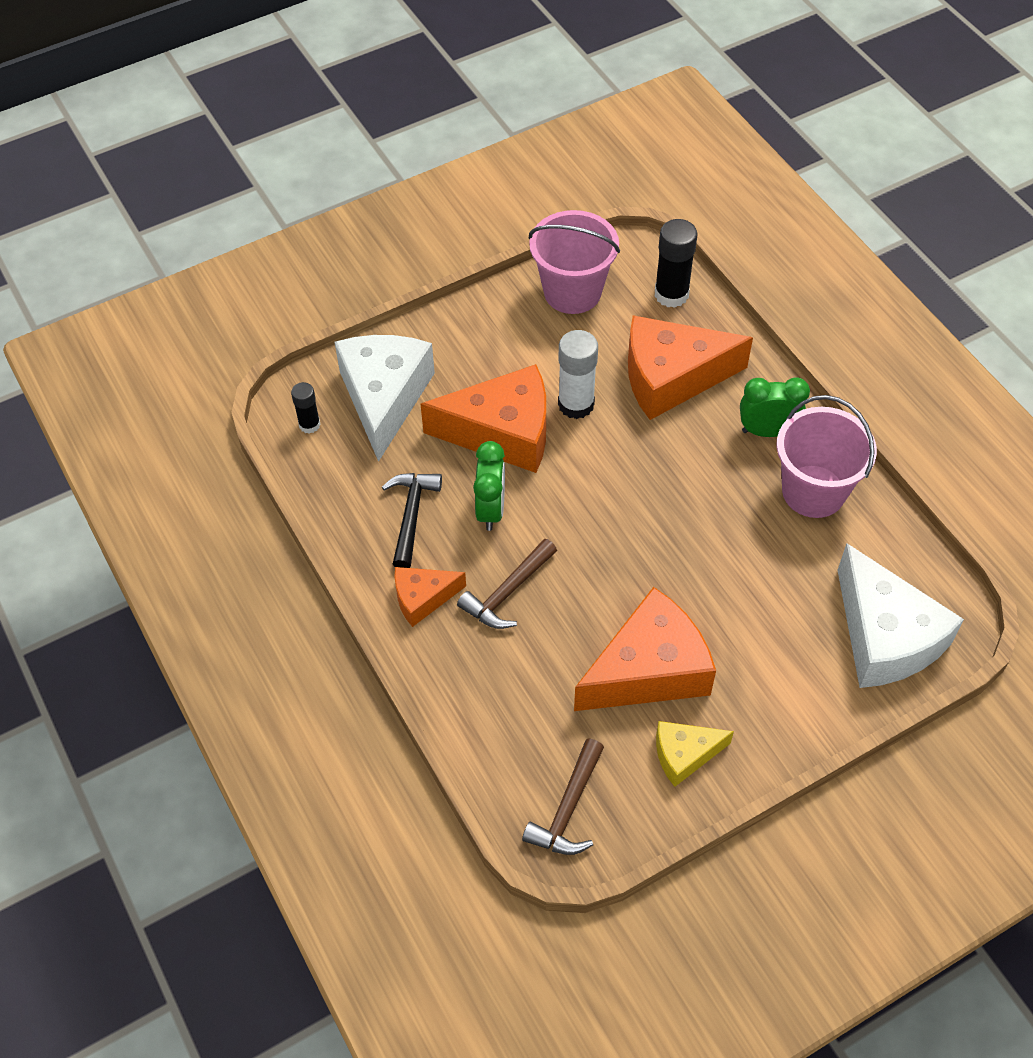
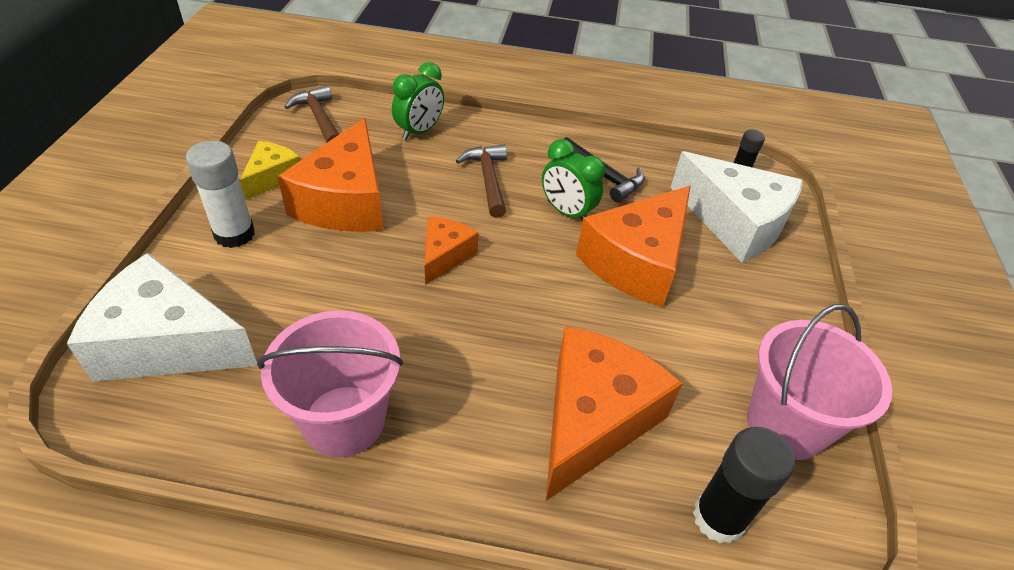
camera: 125 degrees right, 10 degrees down
orange cheese [395,567,466,627] -> orange cheese moved to [425,217,478,285]
white glue stick [558,330,598,419] -> white glue stick moved to [186,141,255,248]
green clock [740,377,810,437] -> green clock moved to [392,62,444,140]

